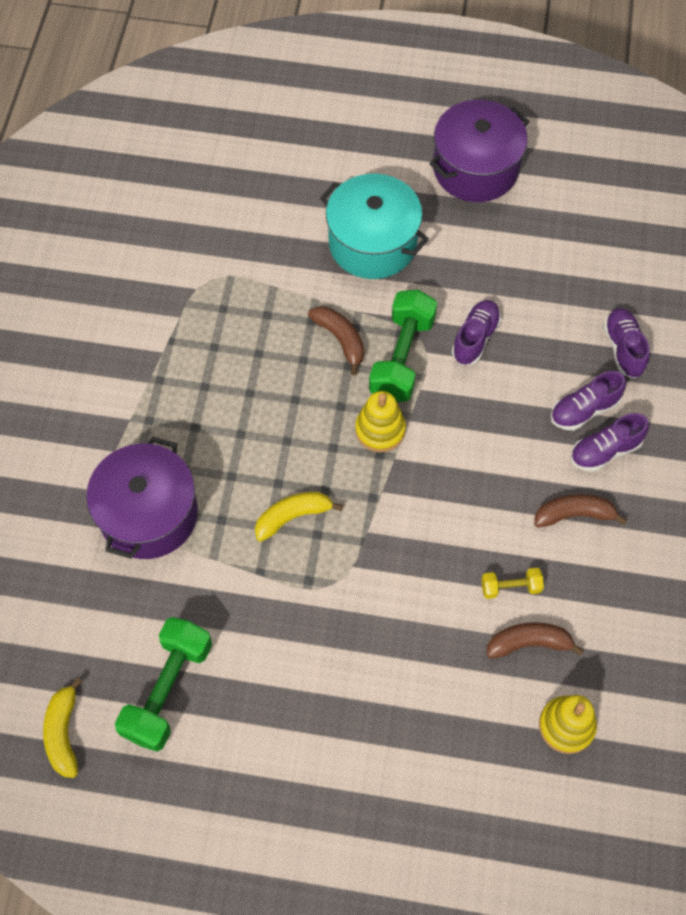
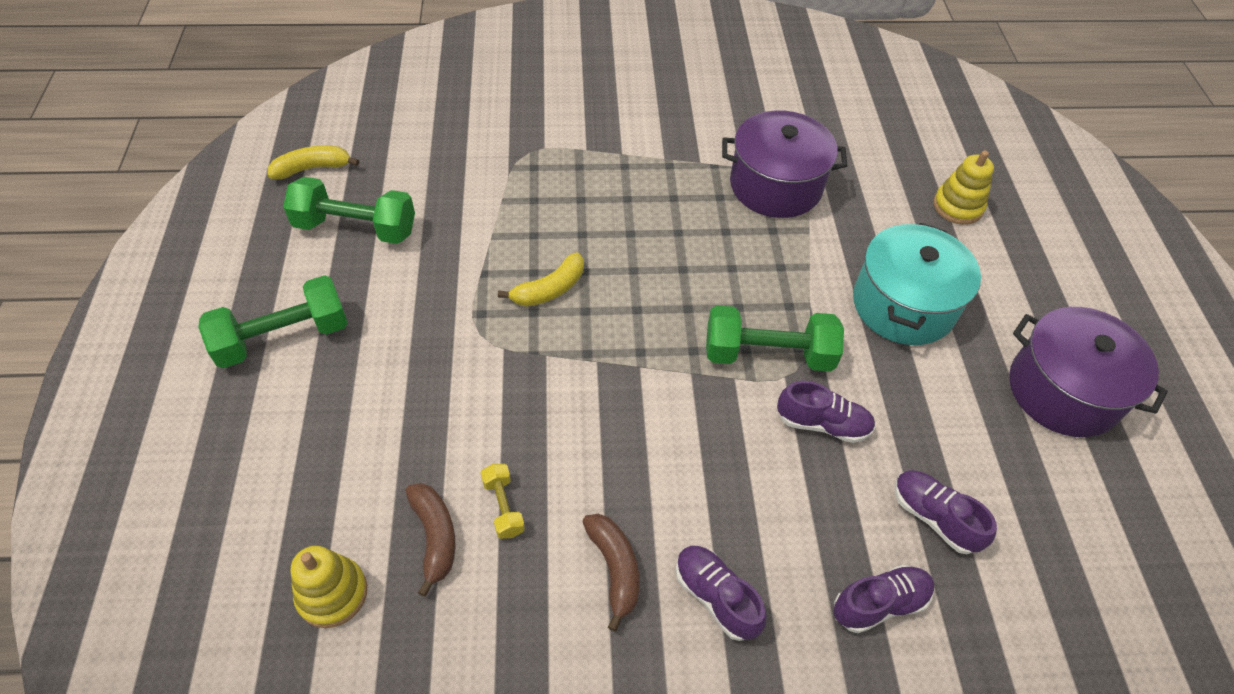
camera: 75 degrees right, 10 degrees down
purple pot [86,436,198,559] -> purple pot moved to [722,110,848,218]
yellow banana [255,492,343,542] -> yellow banana turned 90 degrees clockwise [498,252,584,306]
brown banana [308,306,364,375] -> none
yellow stacking toy [355,391,406,452] -> yellow stacking toy moved to [933,150,994,225]
purple shoe [550,371,626,431] -> purple shoe moved to [895,470,997,554]
none -> green dumbbell [198,275,348,368]

